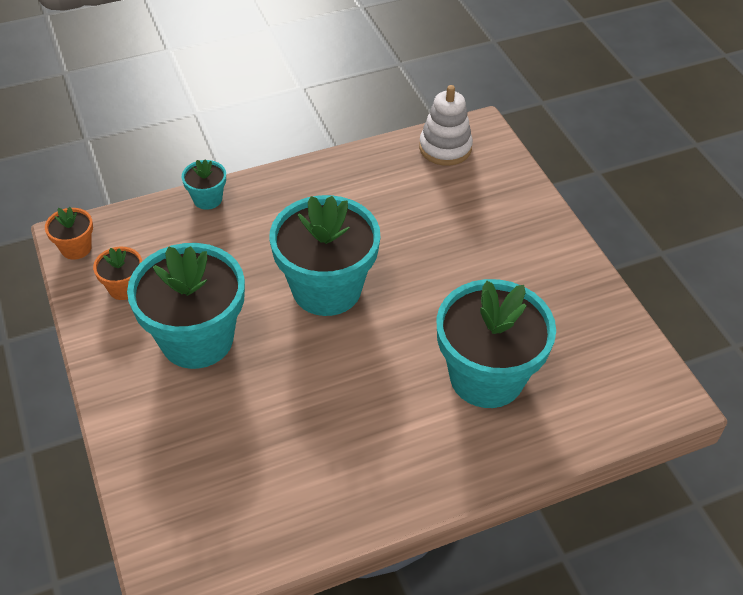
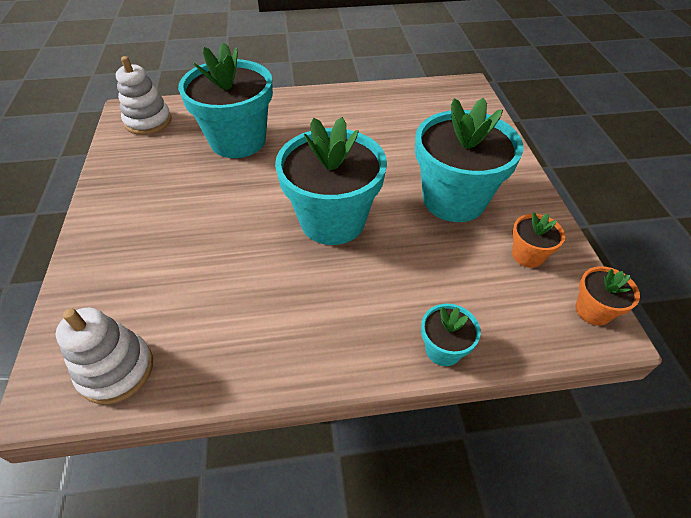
camera: 165 degrees left, 0 degrees up
none -> white stacking toy [116,56,172,135]

